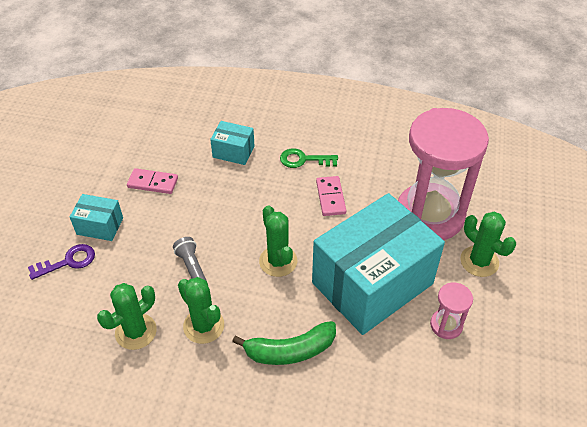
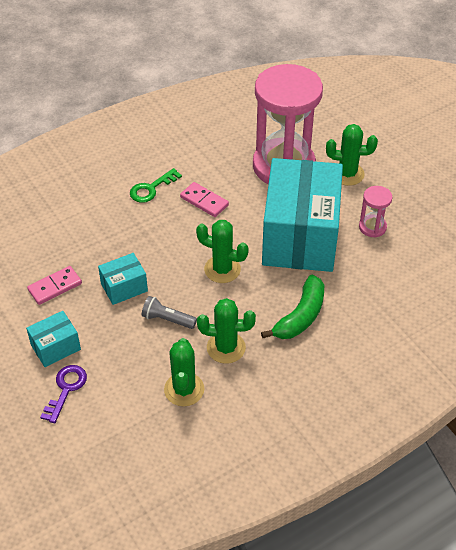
camera: 45 degrees left, 0 degrees up
turquoise box [210,121,255,165] -> turquoise box moved to [98,253,148,305]

